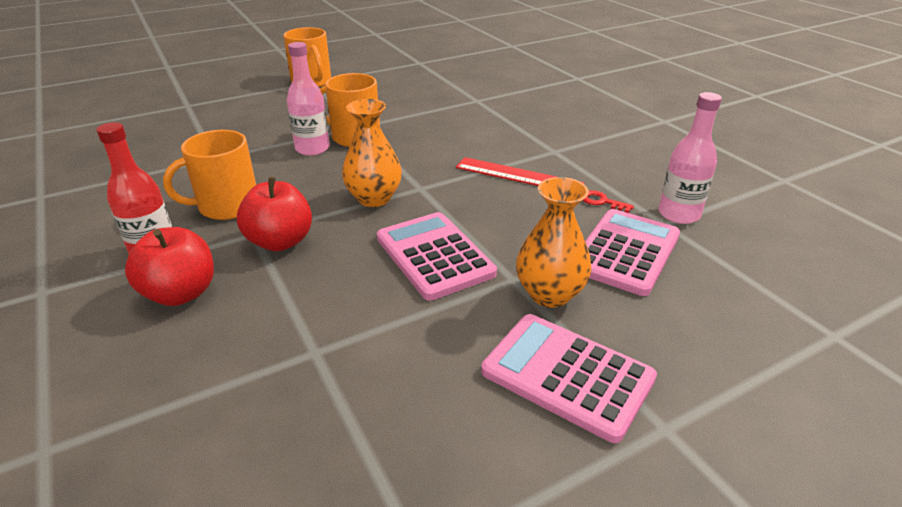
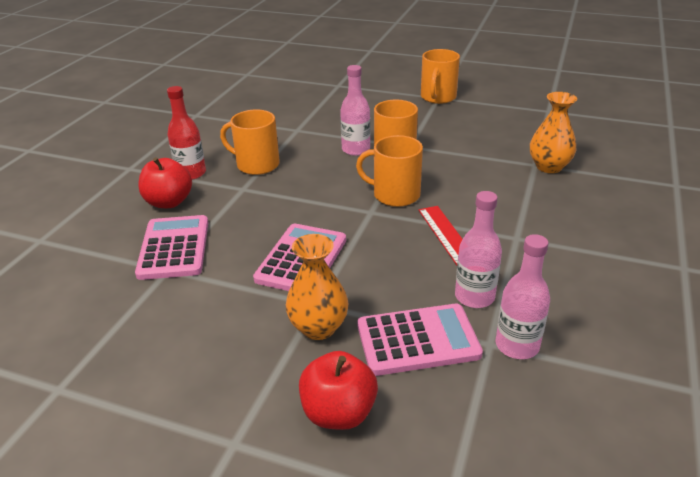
camera: 50 degrees right, 0 degrees up
red apple [237,177,312,251] -> red apple moved to [299,351,378,430]
orange vase [342,99,402,207] -> orange vase moved to [530,92,577,173]
pink calculator [481,314,657,443] -> pink calculator moved to [135,215,208,280]
red key [583,190,634,213] -> pink bottle [455,191,502,308]
none -> orange mug [356,135,423,207]

